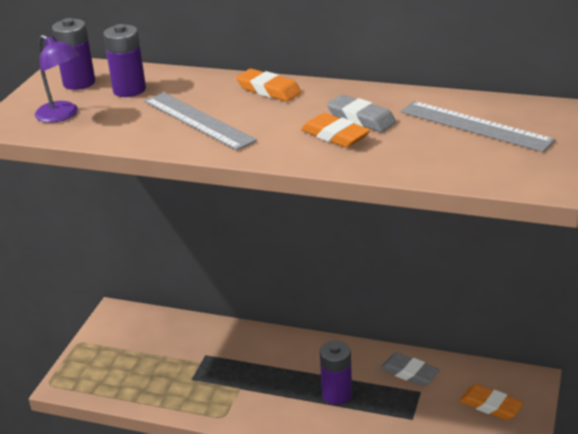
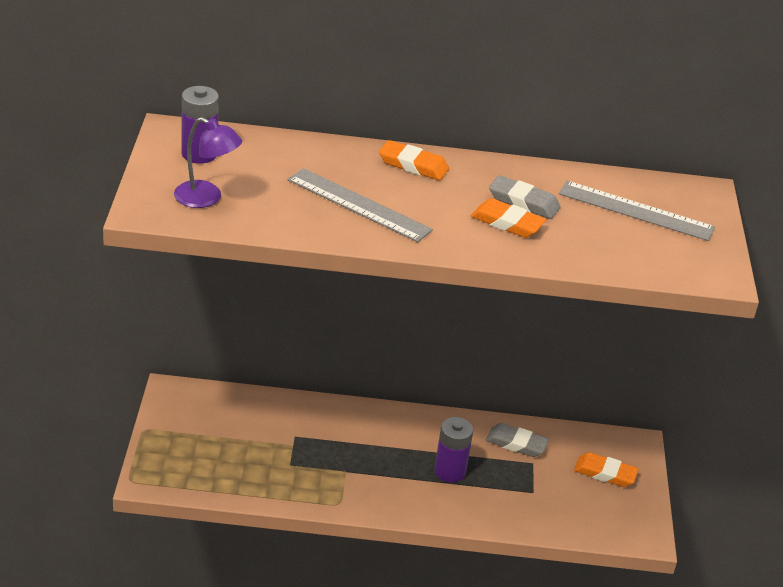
camera: 20 degrees left, 5 degrees up
purple battery [103,24,146,97] -> none

